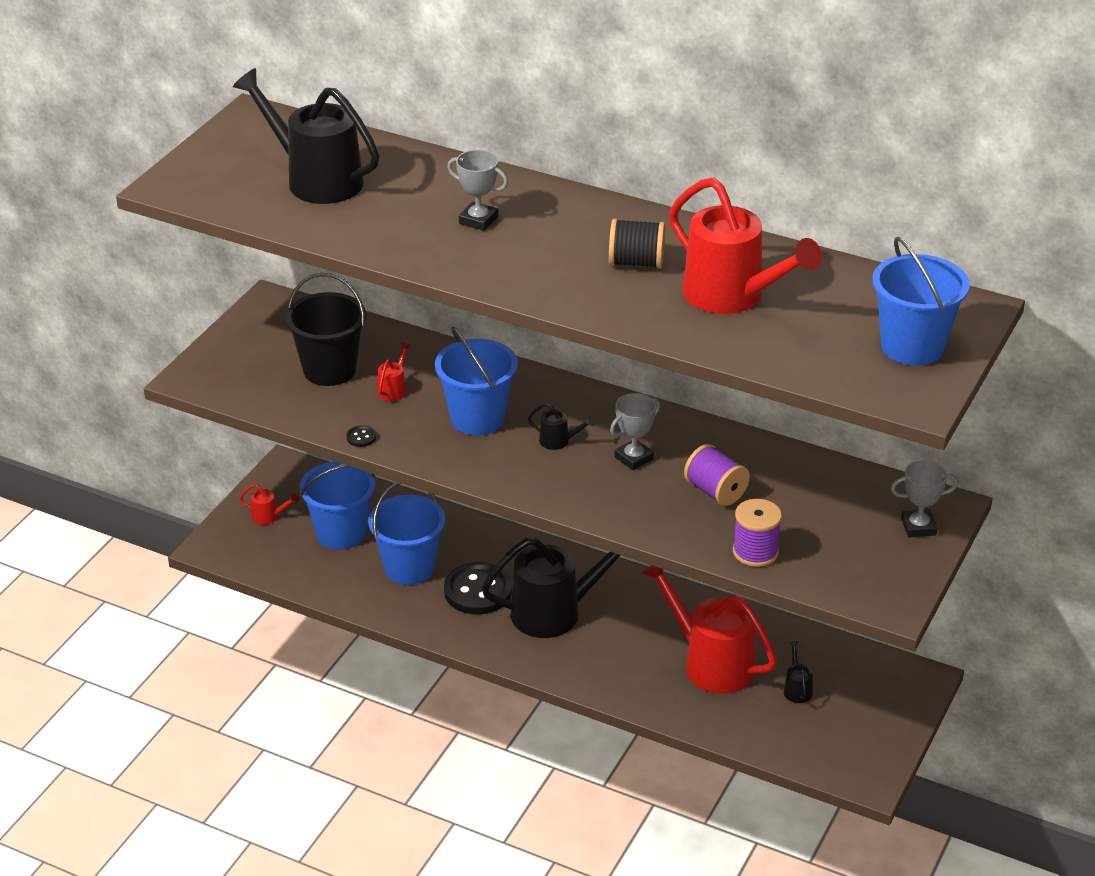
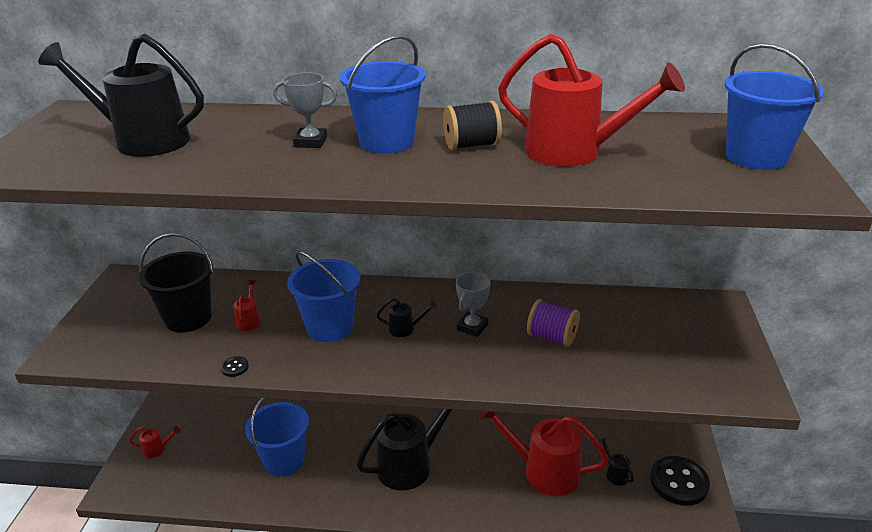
camera: 20 degrees left, 5 degrees down
blue bucket [300,461,375,550] -> blue bucket moved to [340,35,426,154]
black button [444,562,512,615] -> black button moved to [650,456,710,506]
purple spool [733,499,782,567] -> none
grey trophy [891,460,958,537] -> none

